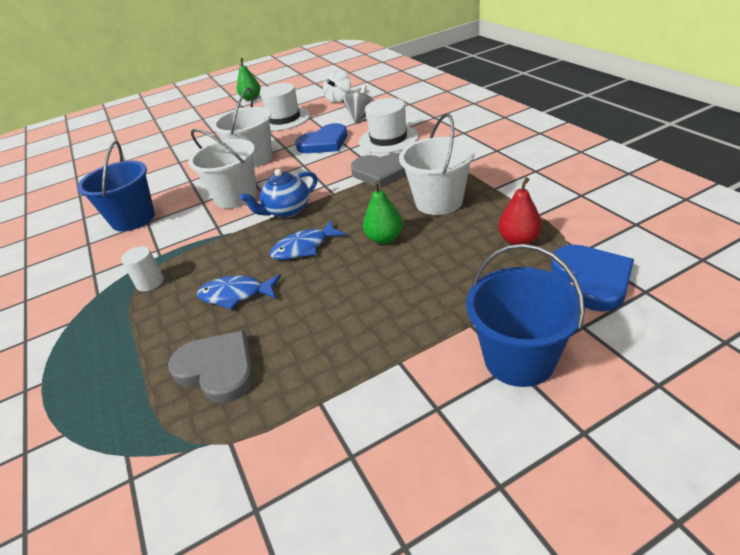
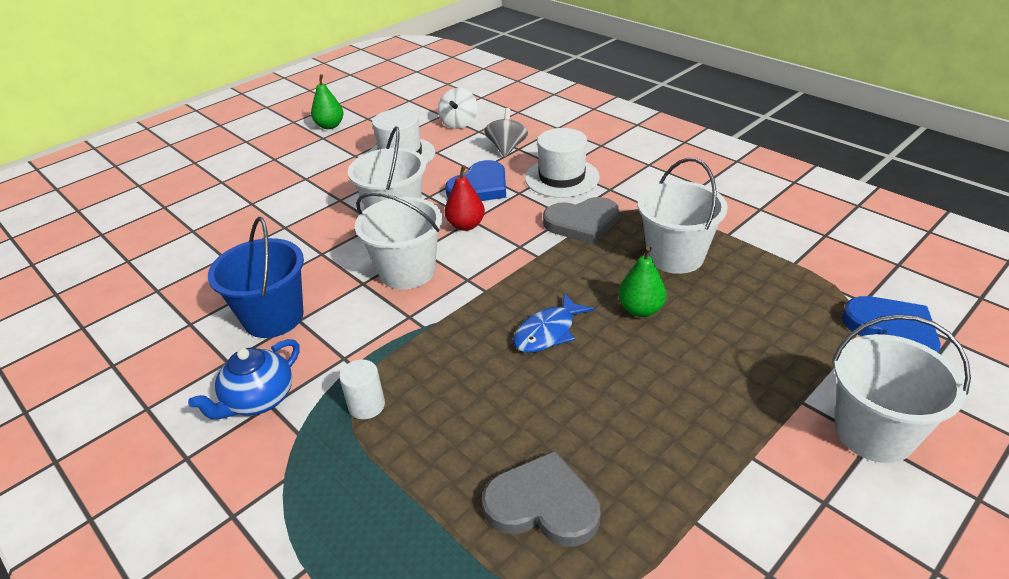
camera: 20 degrees left, 0 degrees up
blue fish [197,274,281,310] -> none
blue teapot [240,169,318,218] -> blue teapot moved to [188,339,300,420]
blue bucket [466,244,585,387] -> white bucket [832,314,971,463]
red pear [498,177,542,245] -> red pear moved to [445,165,485,231]

